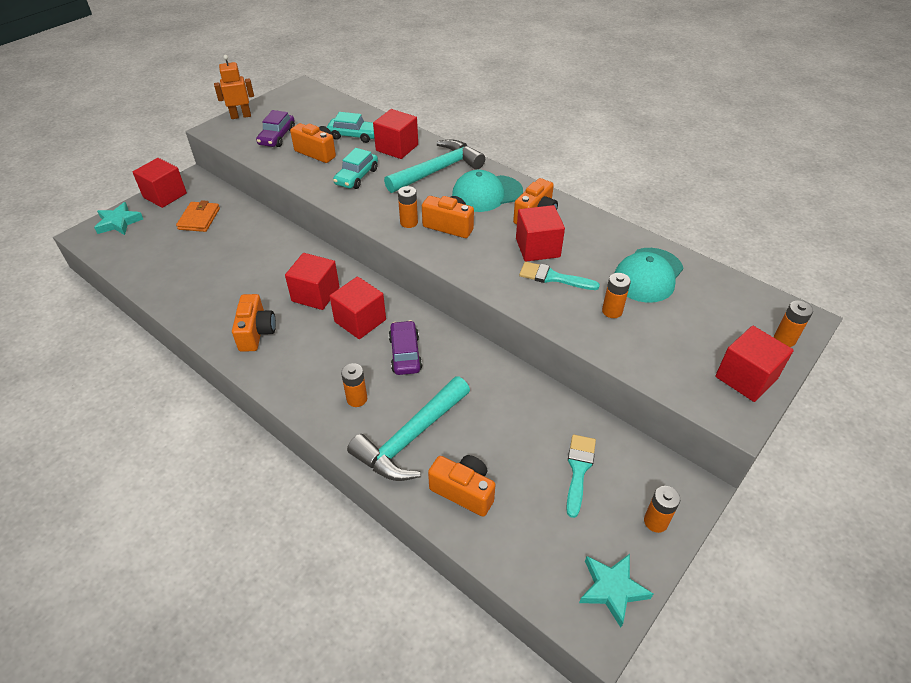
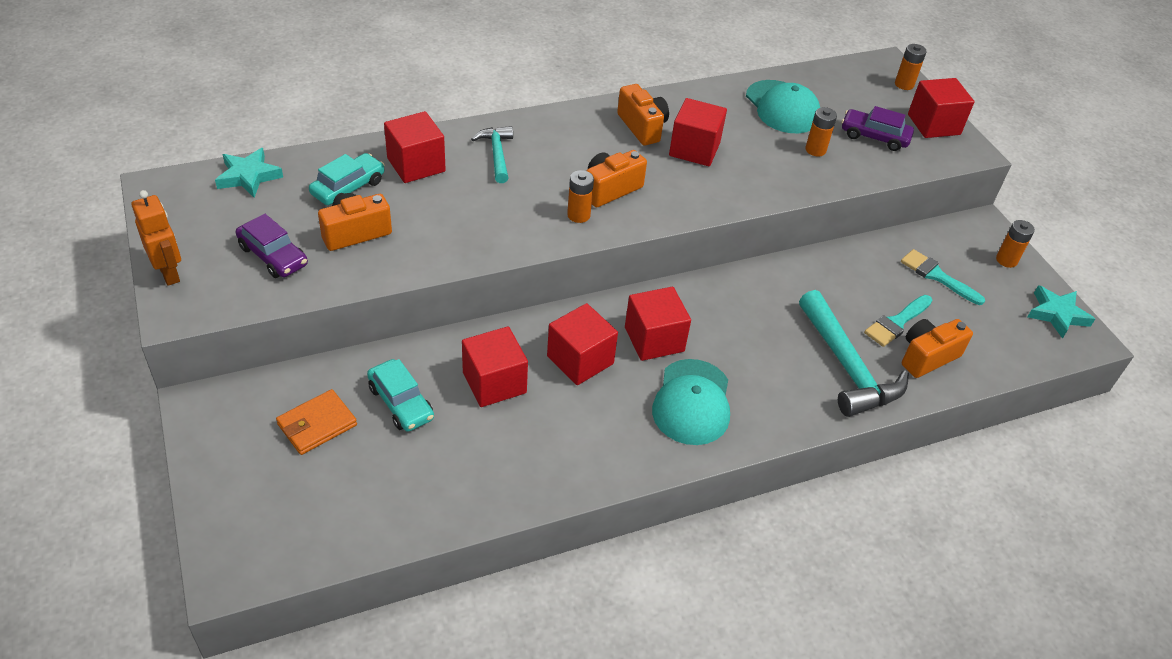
camera: 65 degrees left, 0 degrees up
turquoise star [94,202,143,235] -> turquoise star moved to [215,148,283,197]
red cube [133,158,187,208] -> red cube moved to [462,326,528,407]
orange wallet [176,200,220,232] -> orange wallet turned 75 degrees counterclockwise [276,389,357,455]
orange robot [214,55,254,119] -> orange robot turned 135 degrees clockwise [131,190,181,286]
orange camera [232,294,276,352] -> none
turquoise car [333,148,378,189] -> turquoise car moved to [367,359,434,431]
orange battery [341,363,367,407] -> none
turquoise hammer [384,140,485,193] -> turquoise hammer [471,126,513,183], size x0.57
purple car [389,320,422,375] -> purple car moved to [842,106,914,151]
turquoise cap [452,170,523,212] -> turquoise cap moved to [652,359,730,445]
turquoise brush [519,261,600,290] -> turquoise brush moved to [864,295,932,347]

